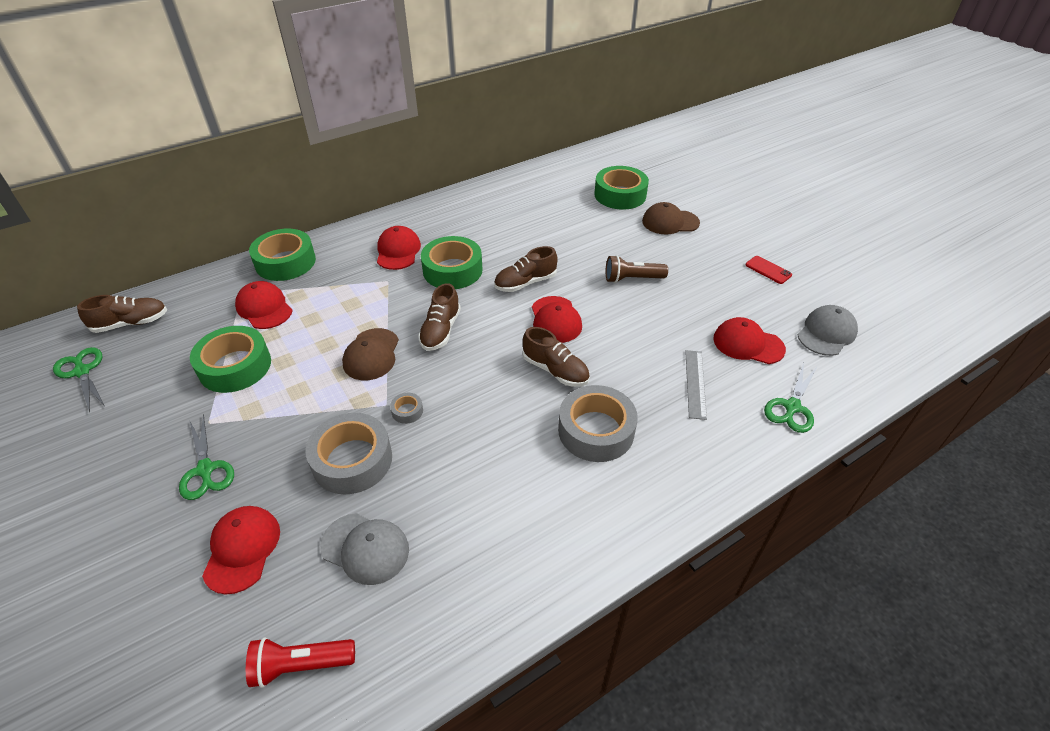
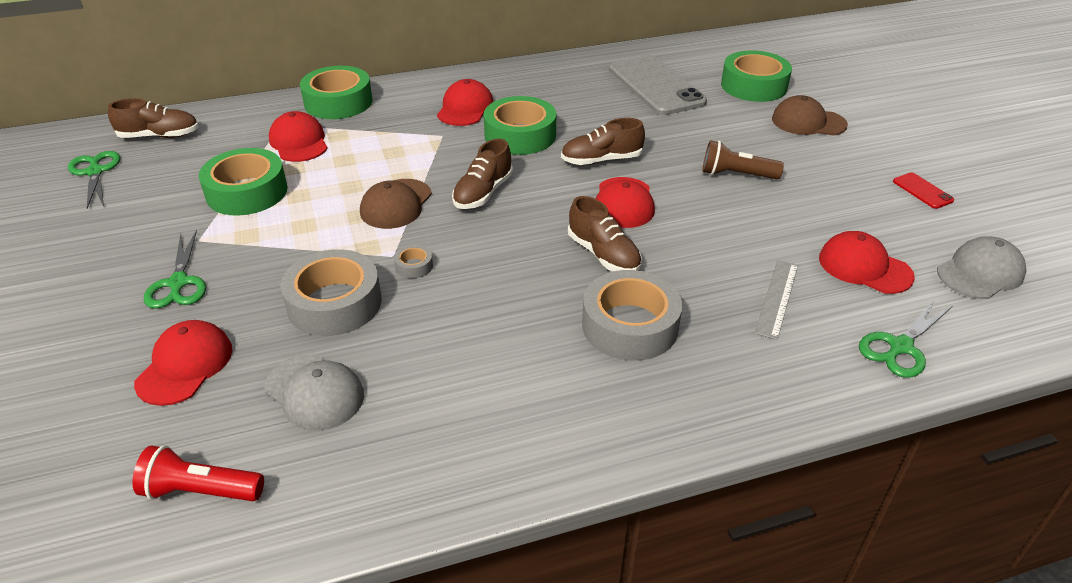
camera: 15 degrees right, 5 degrees down
none -> grey phone [609,55,707,115]

